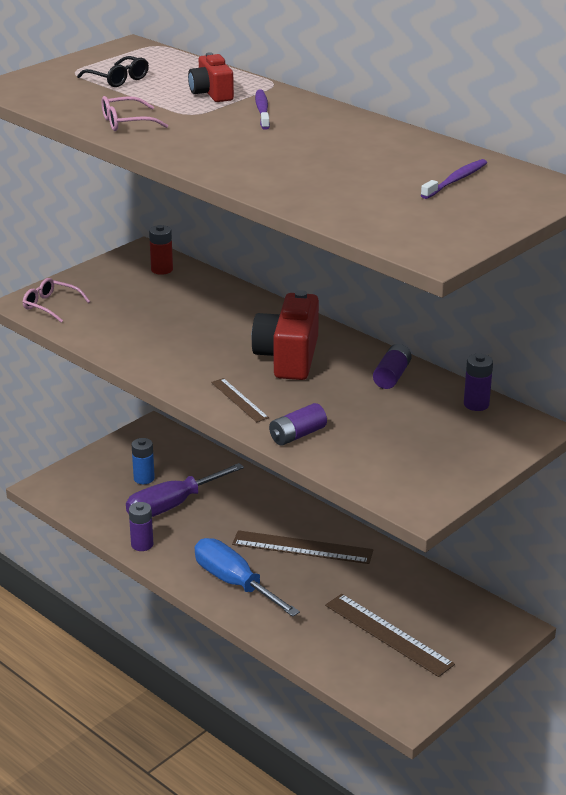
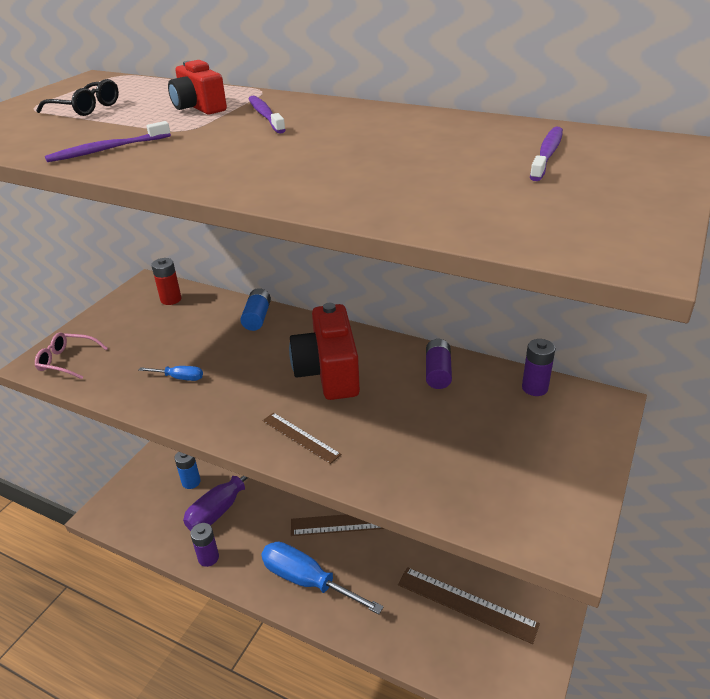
camera: 15 degrees left, 5 degrees up
pink glasses [102,96,168,131] -> purple toothbrush [45,121,171,162]
purple battery [269,403,327,445] -> none
none -> blue screwdriver [138,366,203,381]
none -> blue battery [240,288,271,331]

